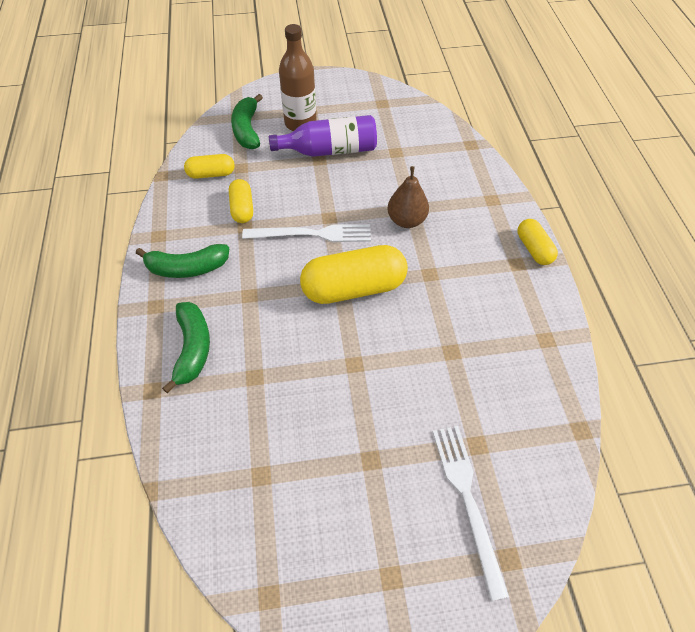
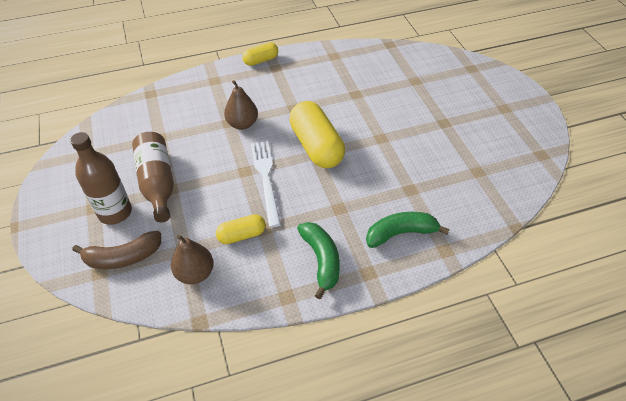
camera: 100 degrees left, 5 degrees down
yellow capsule [184,154,235,179] -> brown pear [171,234,214,284]
green banana [231,94,263,149] -> brown banana [72,231,161,269]
purple bottle [269,115,377,157] -> brown bottle [132,132,174,222]
white fork [433,426,509,601] -> none

